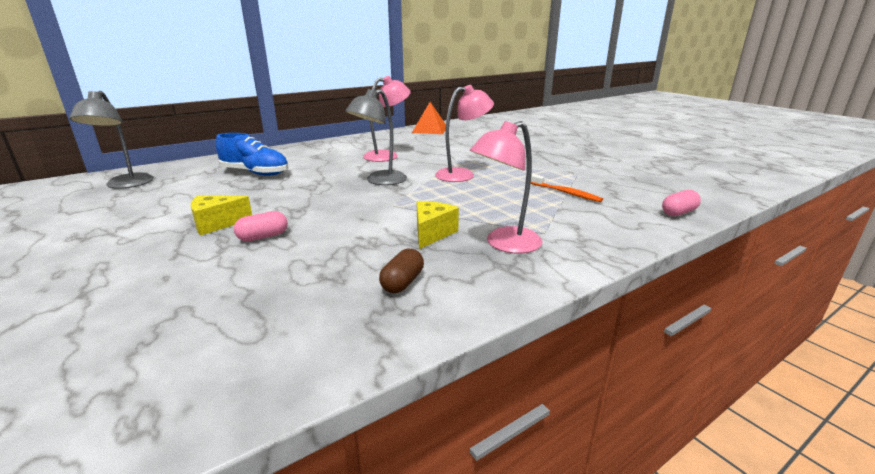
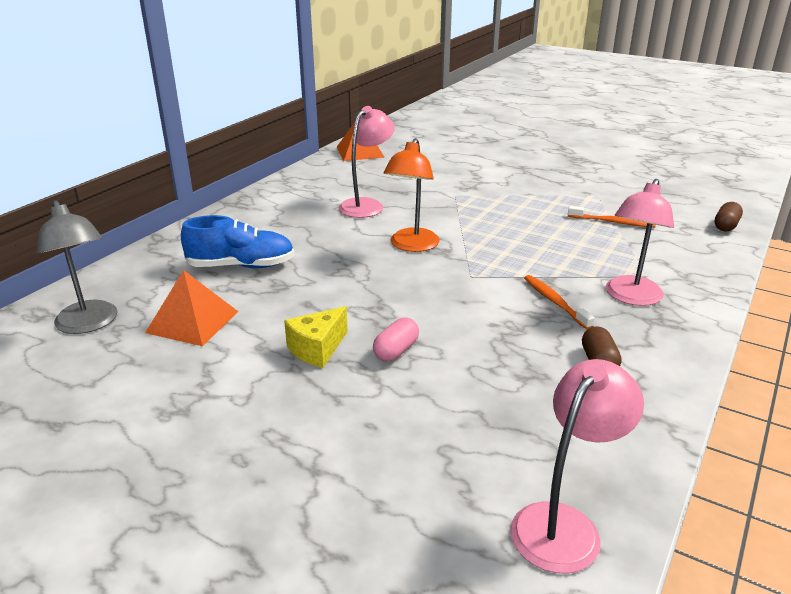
camera: 25 degrees left, 5 degrees up
grey lamp [345,89,407,185] -> orange lamp [384,138,440,252]
yellow cheese [417,201,459,249] -> orange toothbrush [524,275,595,330]
pink lamp [435,85,494,182] -> pink lamp moved to [510,359,644,573]
pink capsule [662,190,701,216] -> brown capsule [715,202,743,232]
none -> orange pyramid [145,270,238,346]

